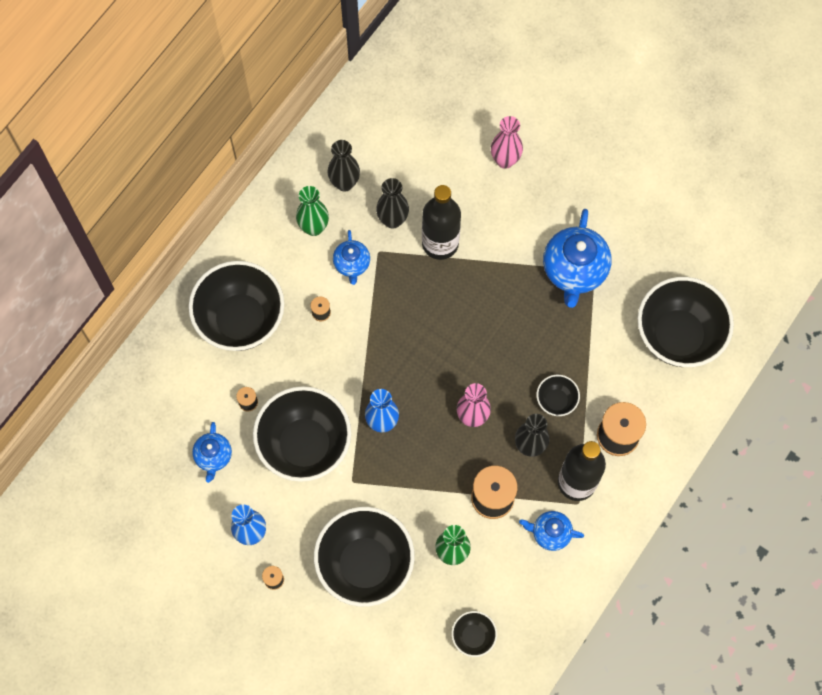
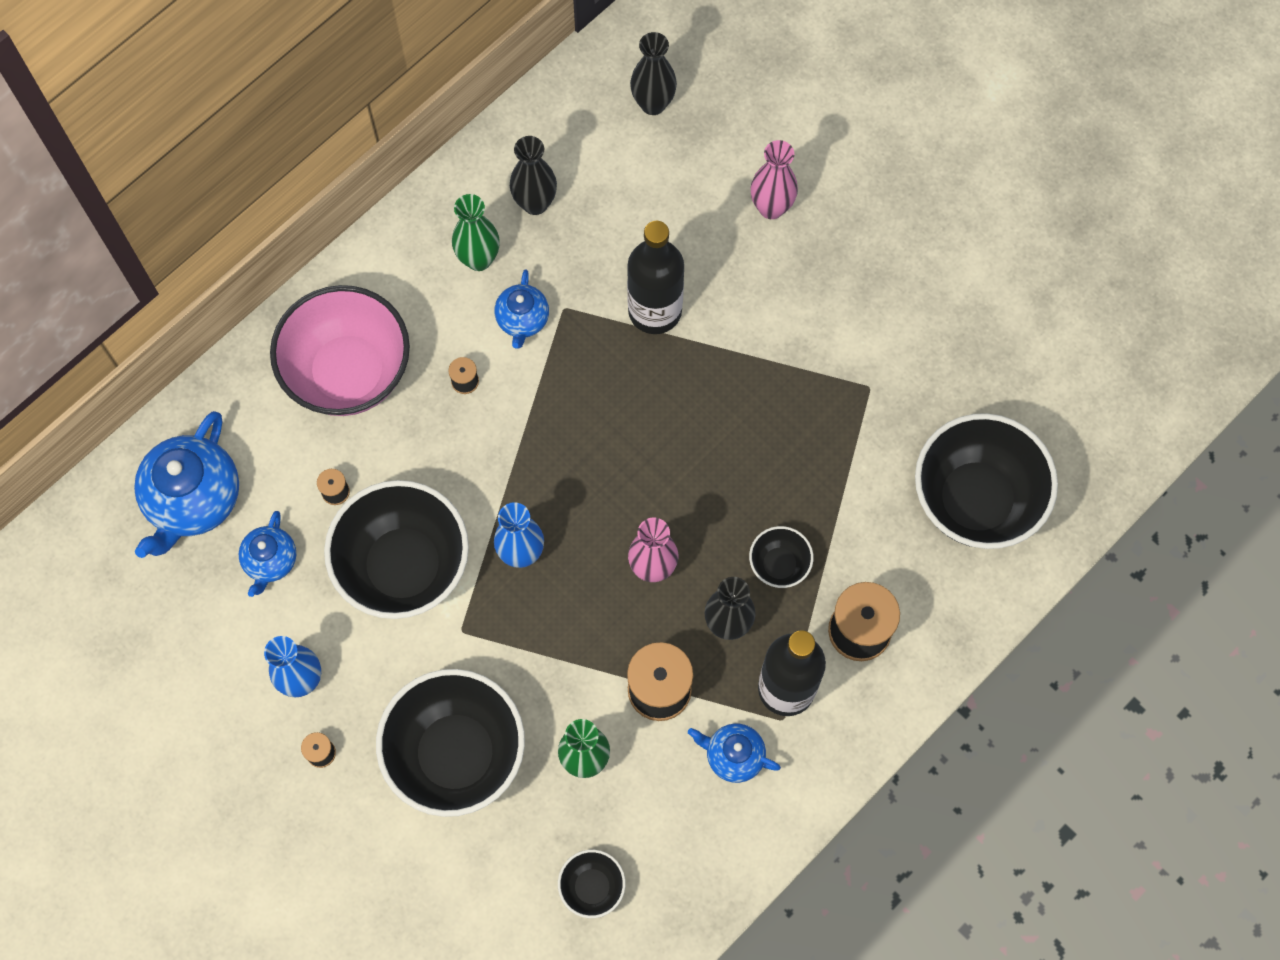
camera: 10 degrees right, 0 degrees up
black bowl [189,261,284,351] -> pink bowl [270,285,410,416]
black vase [376,178,409,229] -> black vase moved to [630,32,677,115]
blue teapot [543,209,612,308] -> blue teapot moved to [134,411,239,558]

